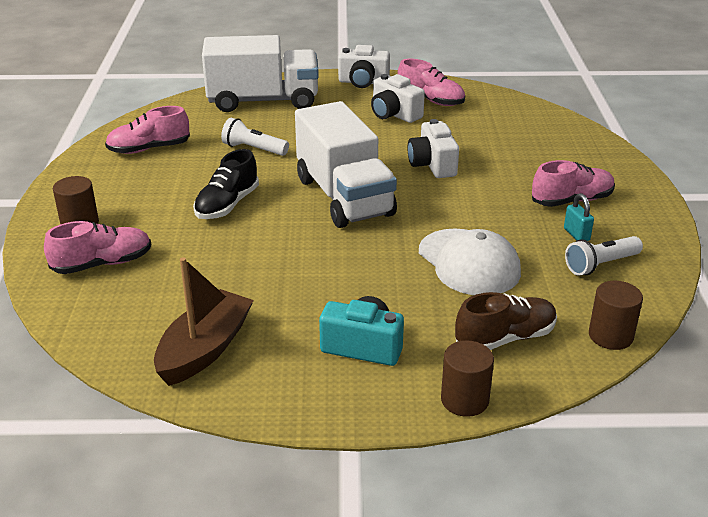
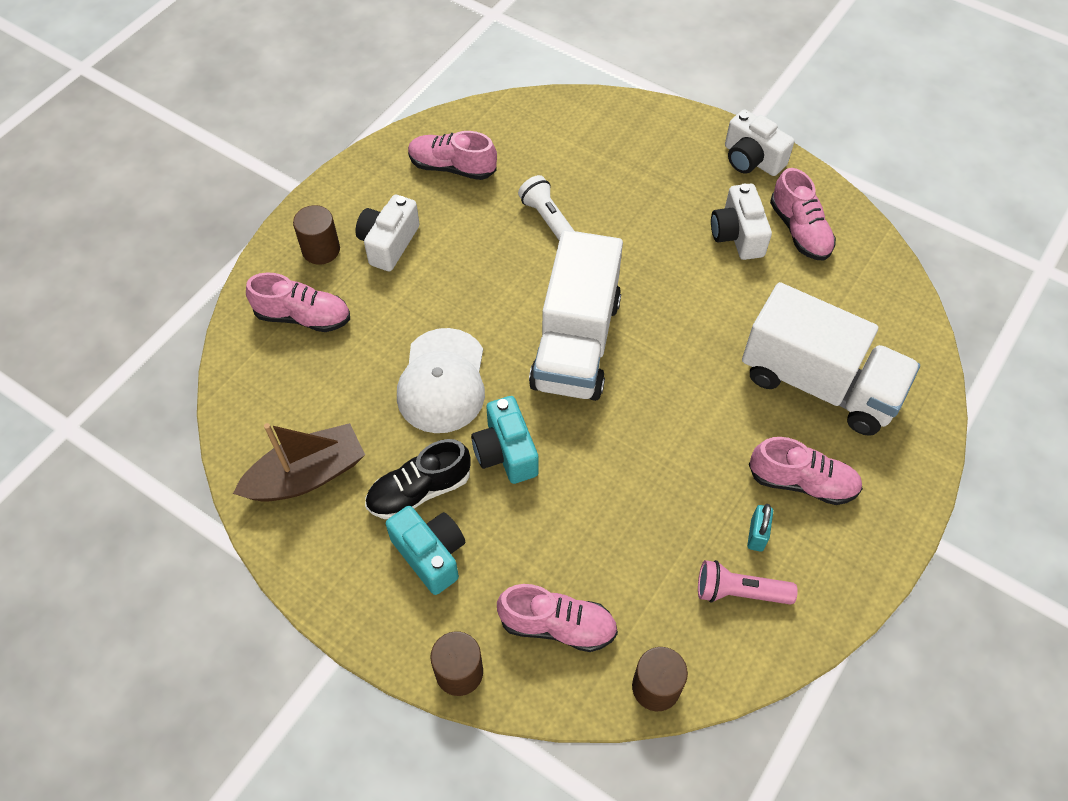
camera: 35 degrees right, 25 degrees up
black shoe [193,149,259,219] -> black shoe moved to [365,439,471,519]
white truck [202,35,319,112] -> white truck moved to [742,282,920,436]
white camera [408,119,459,178] -> white camera moved to [355,195,420,271]
white cap [419,228,521,295] -> white cap moved to [397,328,485,433]
brown shoe [455,292,557,350] -> pink shoe [497,584,618,652]
white flashlight [565,236,643,276] -> pink flashlight [698,560,798,605]
none -> turquoise camera [471,396,539,484]

